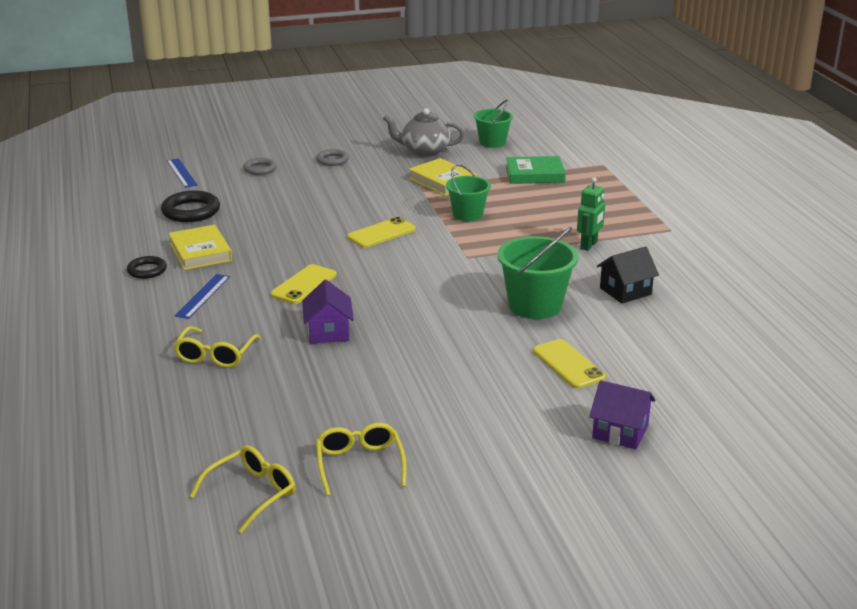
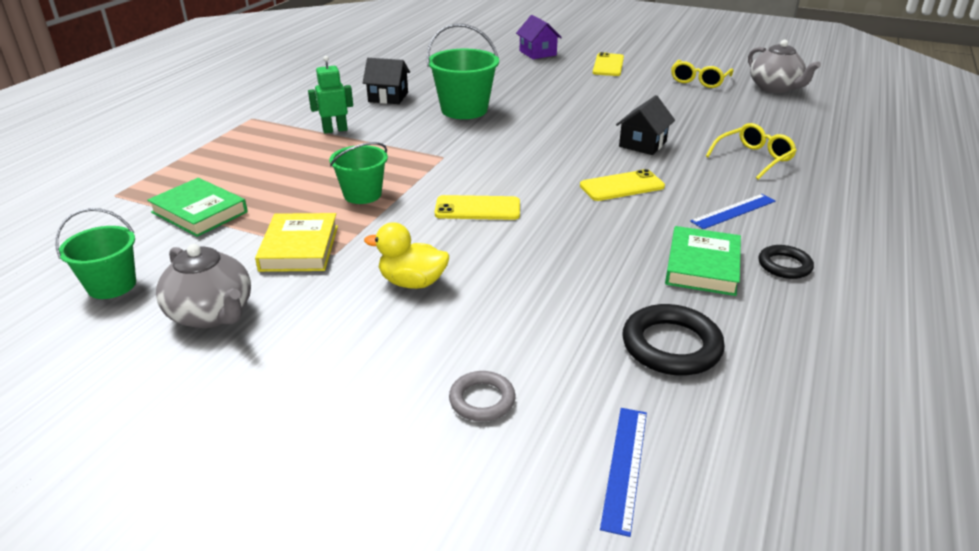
camera: 140 degrees left, 5 degrees up
yellow book [169,225,232,270] -> green book [665,226,741,296]
yellow glasses [190,445,296,533] -> grey teapot [748,40,821,93]
purple house [302,280,354,343] -> black house [616,95,675,155]
grey ring [316,149,349,166] -> none
yellow phone [533,339,606,389] -> yellow phone moved to [593,52,624,76]
none -> yellow duck [364,222,449,289]

